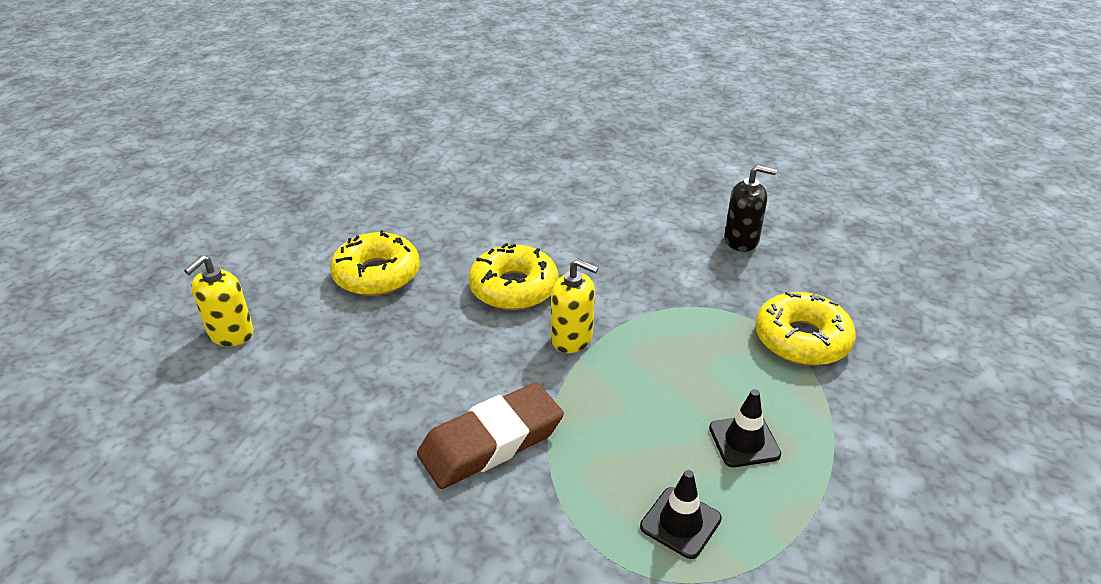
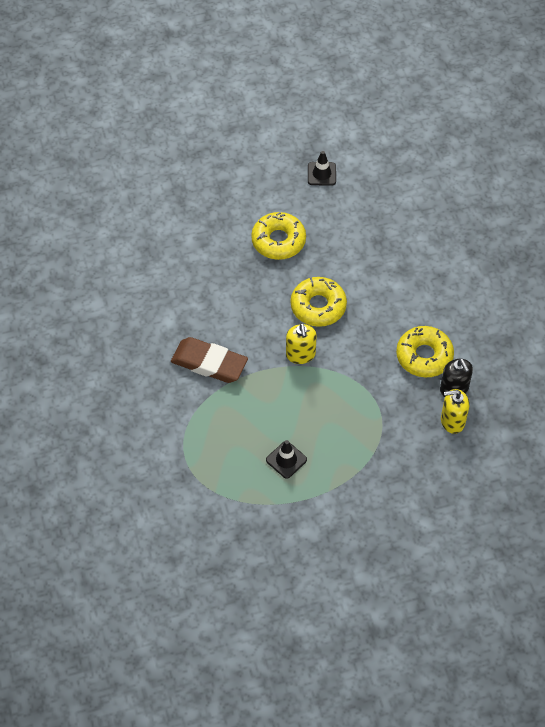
camera: 55 degrees right, 20 degrees up
yellow soap dispenser [184,255,254,346] -> yellow soap dispenser moved to [441,389,469,434]
black traffic cone [640,470,722,559] -> black traffic cone moved to [308,151,336,186]
yellow donut [755,291,856,366] -> yellow donut moved to [396,326,454,377]

